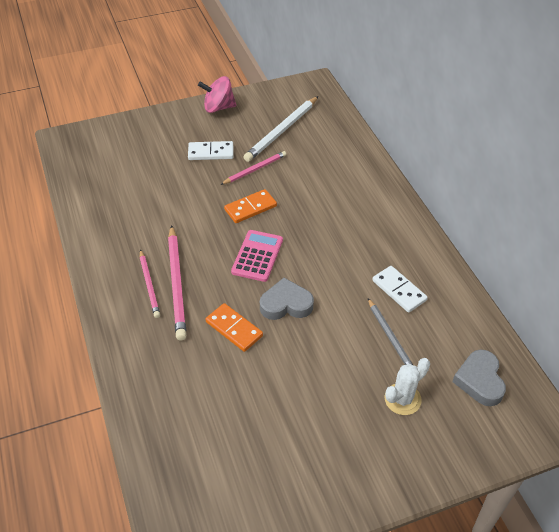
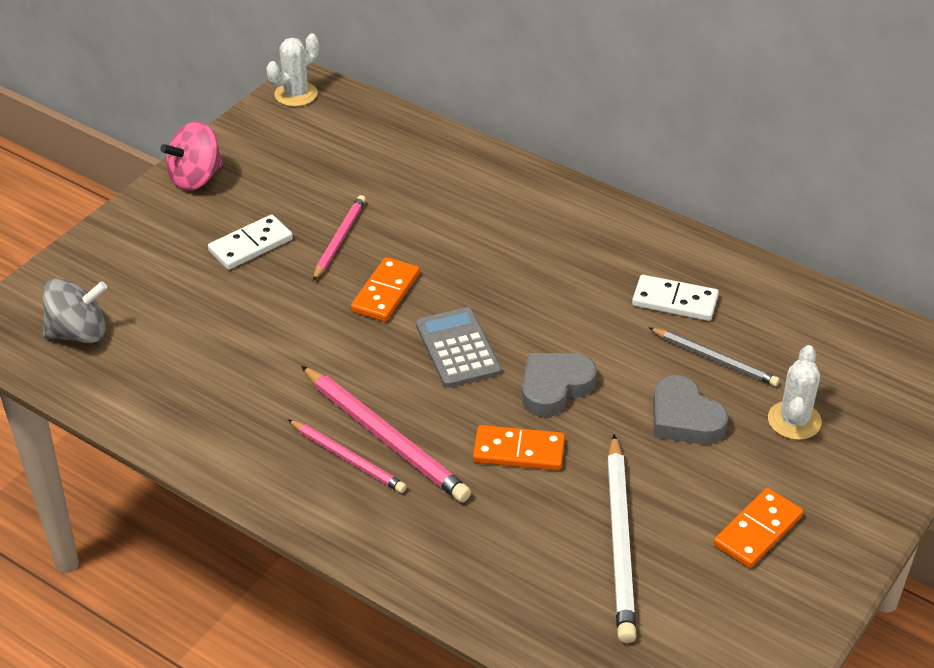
camera: 35 degrees left, 5 degrees down
pink calculator [231,230,283,282] -> grey calculator [416,307,502,388]
white pencil [244,96,318,162] -> white pencil moved to [607,434,636,643]
grey heart [452,349,506,406] -> grey heart moved to [653,375,729,444]
none -> grey spinning top [43,278,107,343]
none -> white cactus [266,33,319,107]
none -> orange domino [713,488,803,568]

